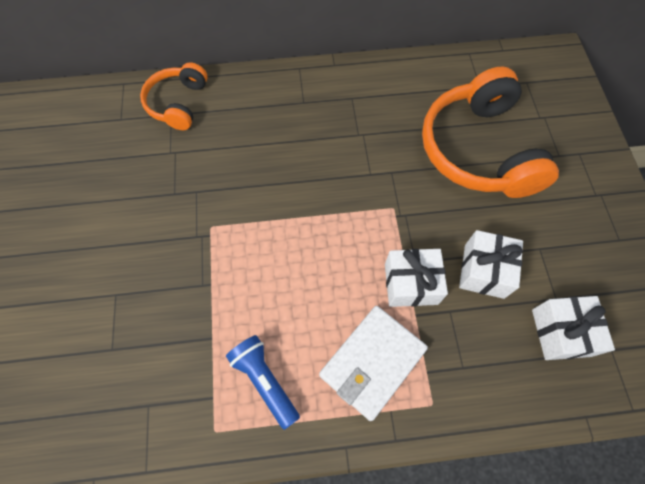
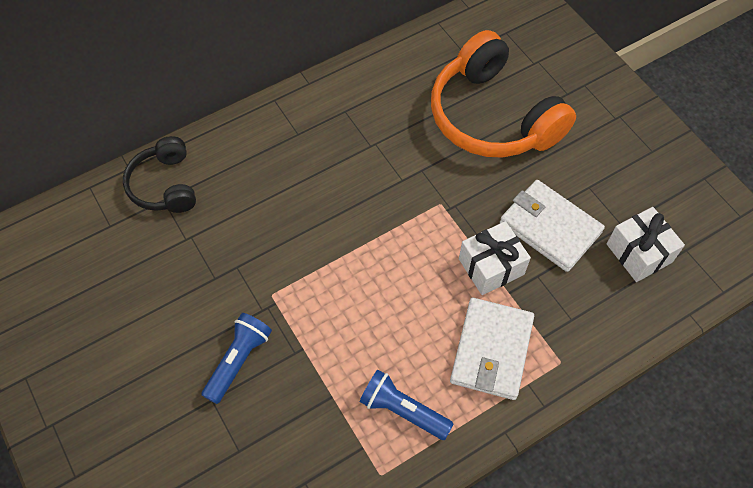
camera: 25 degrees left, 5 degrees down
orange headphones [140,62,208,130] -> black headphones [123,136,196,213]
white gift [459,230,523,299] -> white wallet [500,180,605,272]
none -> blue flashlight [201,313,272,404]

